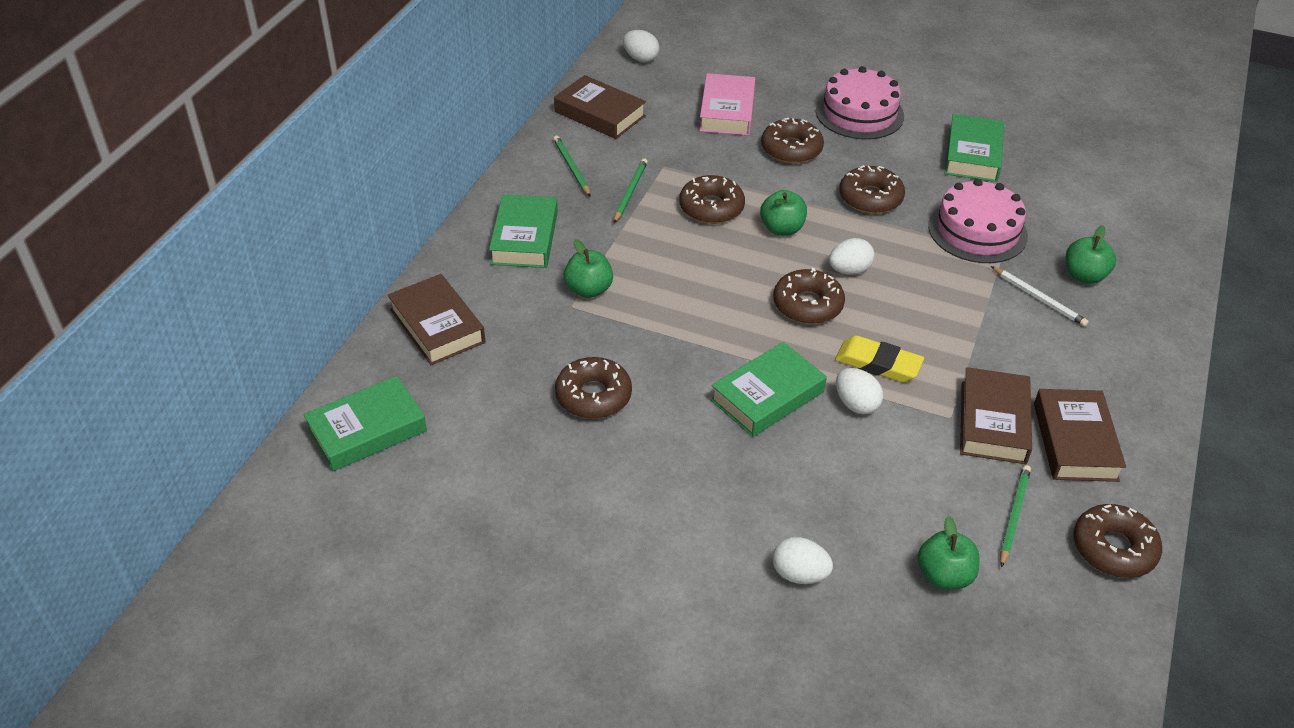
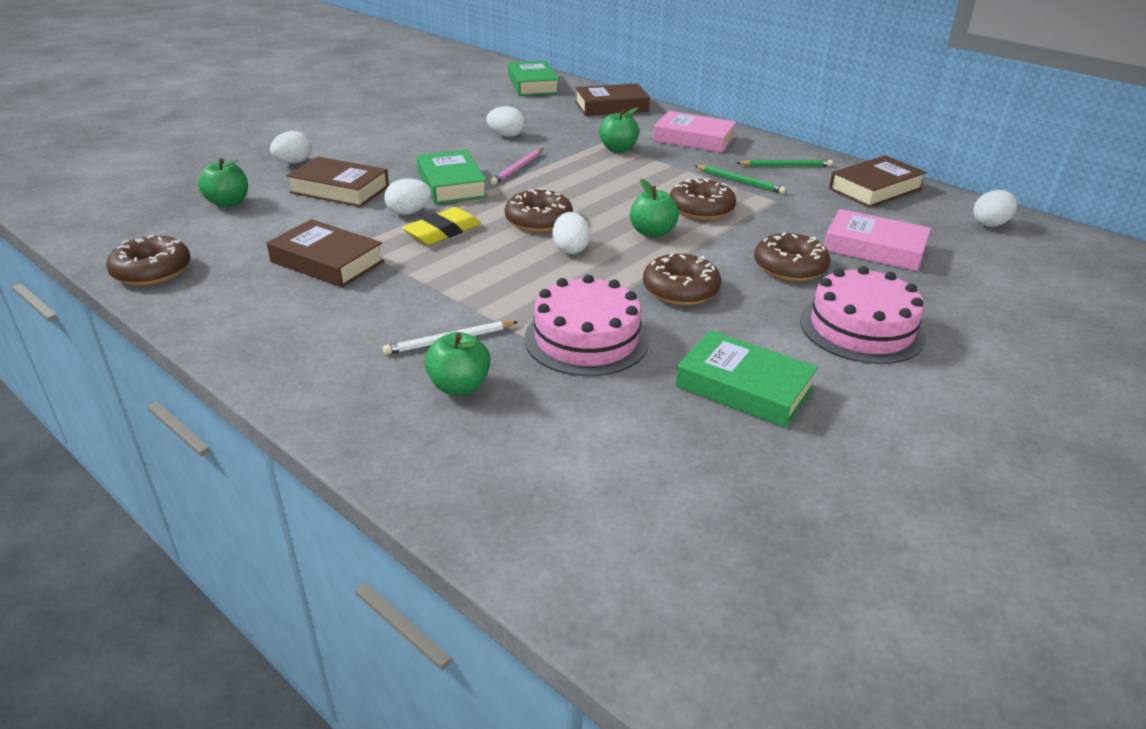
camera: 110 degrees right, 10 degrees down
green book [489,194,558,268] -> pink book [653,111,737,153]
brown donut [555,357,632,419] -> white egg [486,106,525,137]
green pencil [1000,465,1031,568] -> none
brown book [1034,389,1126,482] -> brown book moved to [286,157,389,207]
none -> pink pencil [490,148,543,185]

